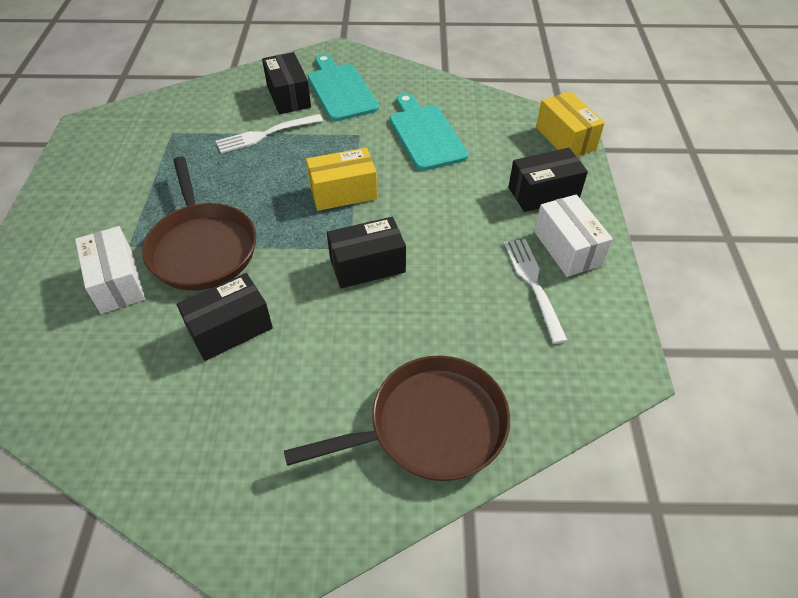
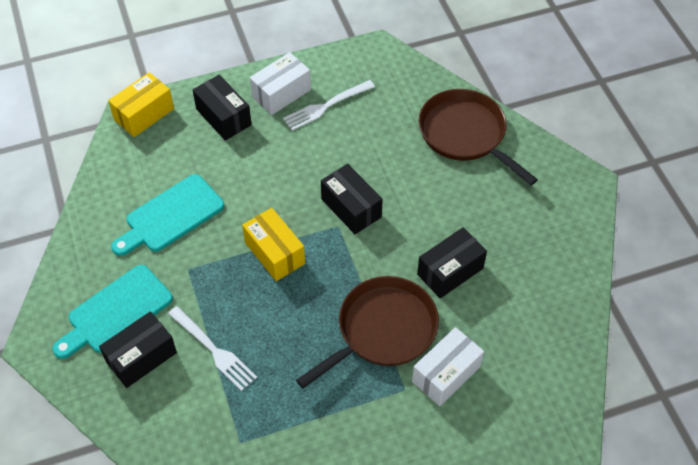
camera: 110 degrees left, 5 degrees up
black box [177,273,273,361] -> black box turned 75 degrees counterclockwise [417,227,487,299]

